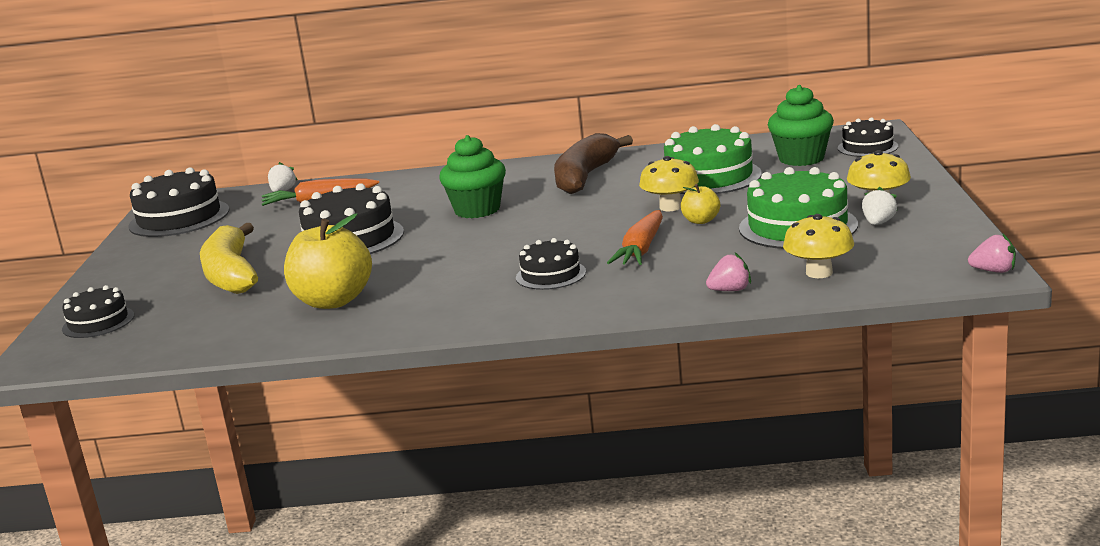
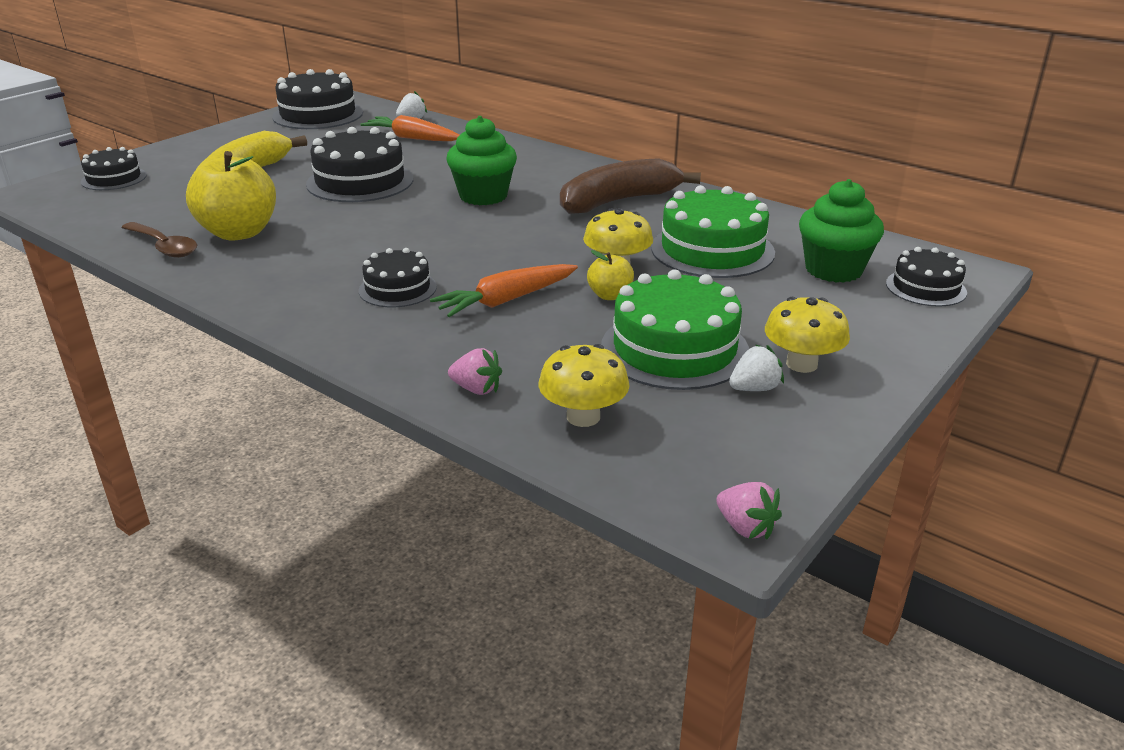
camera: 35 degrees right, 10 degrees up
none -> brown spoon [121,222,197,258]

